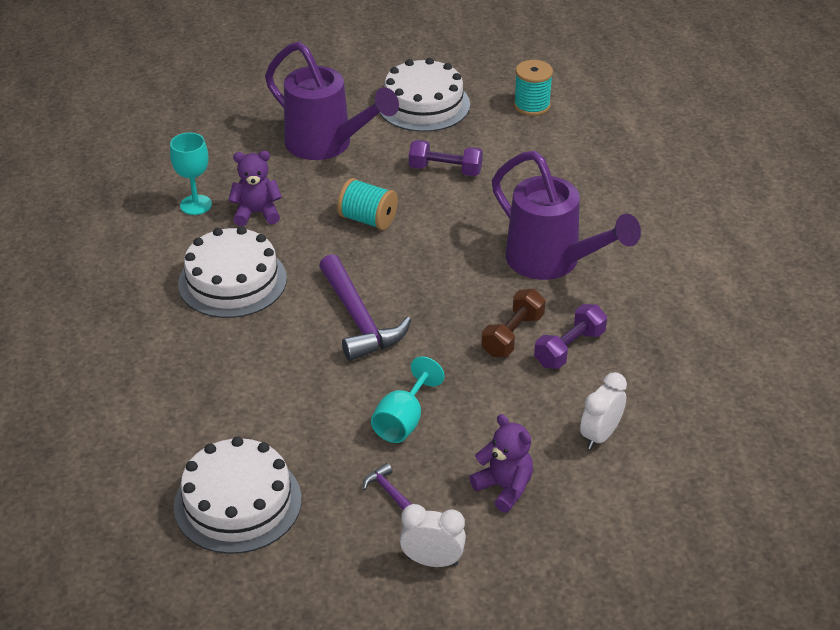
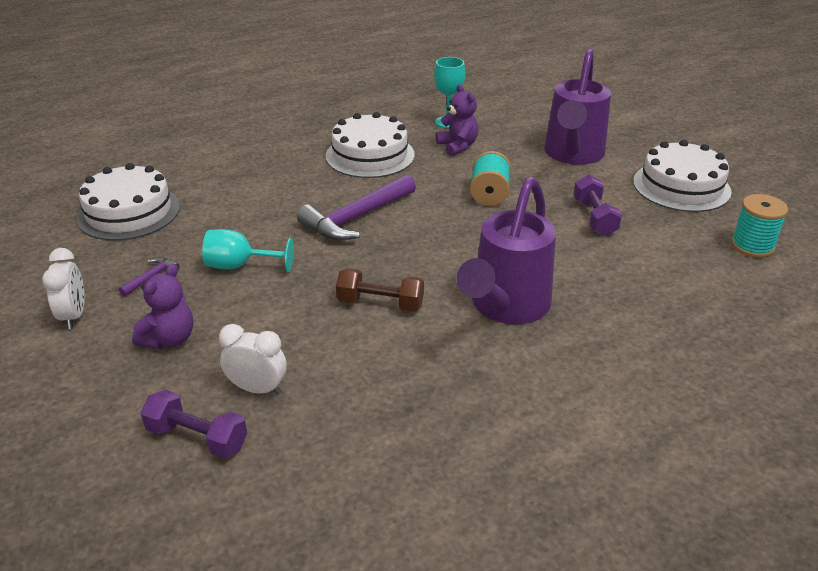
camera: 70 degrees right, 5 degrees down
purple dumbbell [534,304,607,369] -> purple dumbbell moved to [140,390,247,459]

